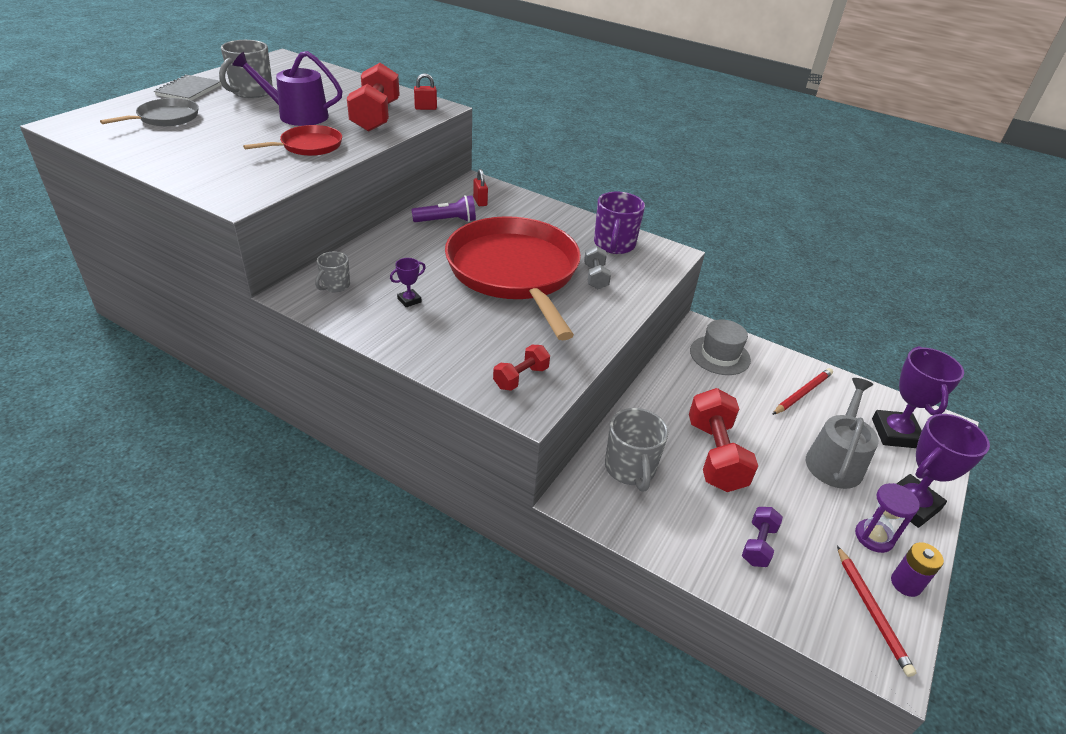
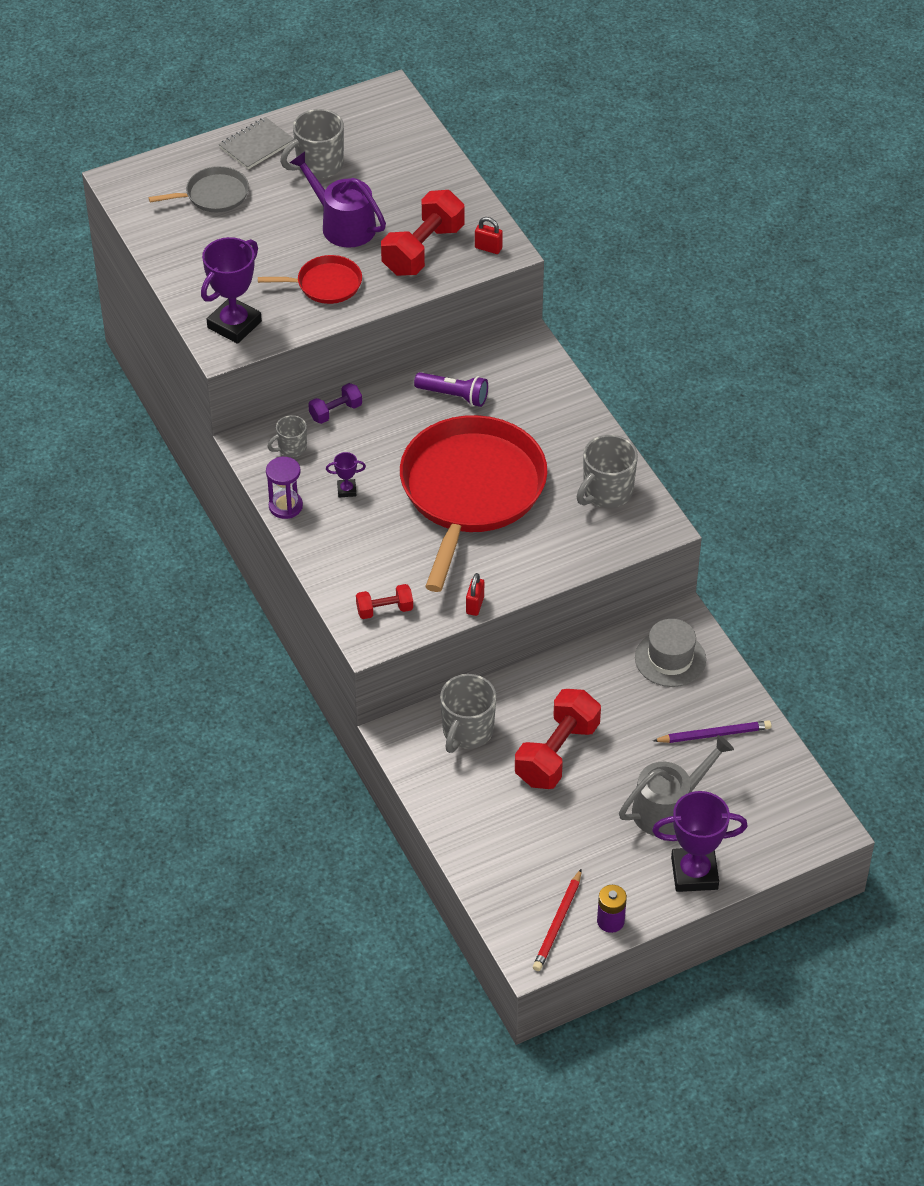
camera: 35 degrees right, 10 degrees up
red padlock [473,169,488,206] -> red padlock moved to [466,573,484,616]
grey dumbbell [584,245,611,289] -> none
purple mug [594,192,645,254] -> grey mug [577,435,638,508]
purple dumbbell [742,507,783,567] -> purple dumbbell moved to [308,383,362,424]
red pencil [772,368,833,415] -> purple pencil [653,720,771,743]
purple hourglass [855,483,920,553] -> purple hourglass moved to [266,457,303,519]
purple trophy [872,346,964,448] -> purple trophy moved to [201,237,262,344]

